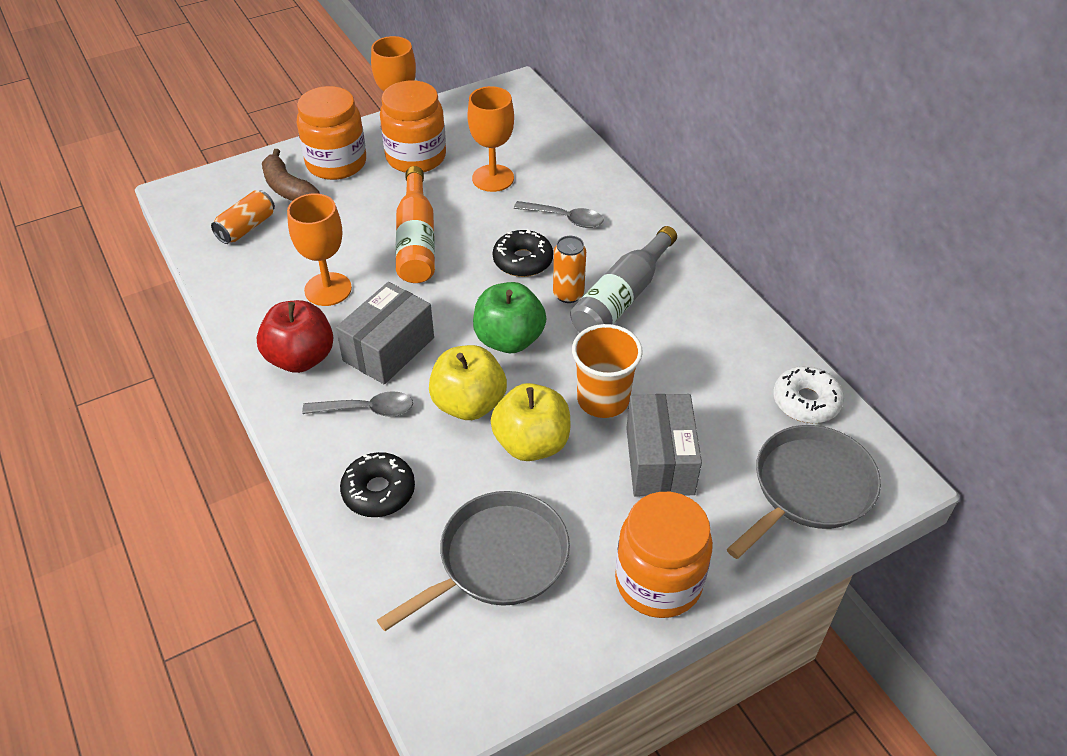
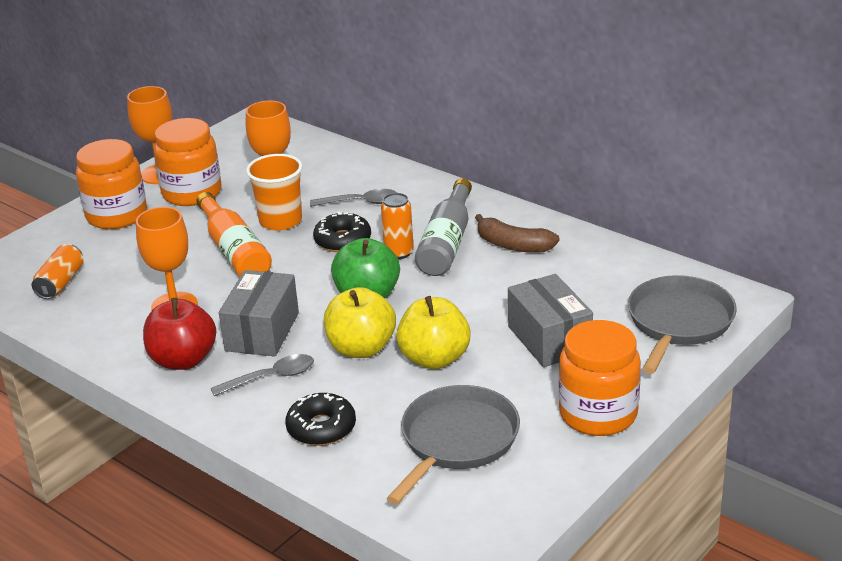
camera: 20 degrees left, 15 degrees down
brown banana [262,149,320,201] -> brown banana moved to [475,214,560,253]
orange cup [572,324,643,418] -> orange cup moved to [246,154,303,231]
white donut [773,366,844,423] -> none

